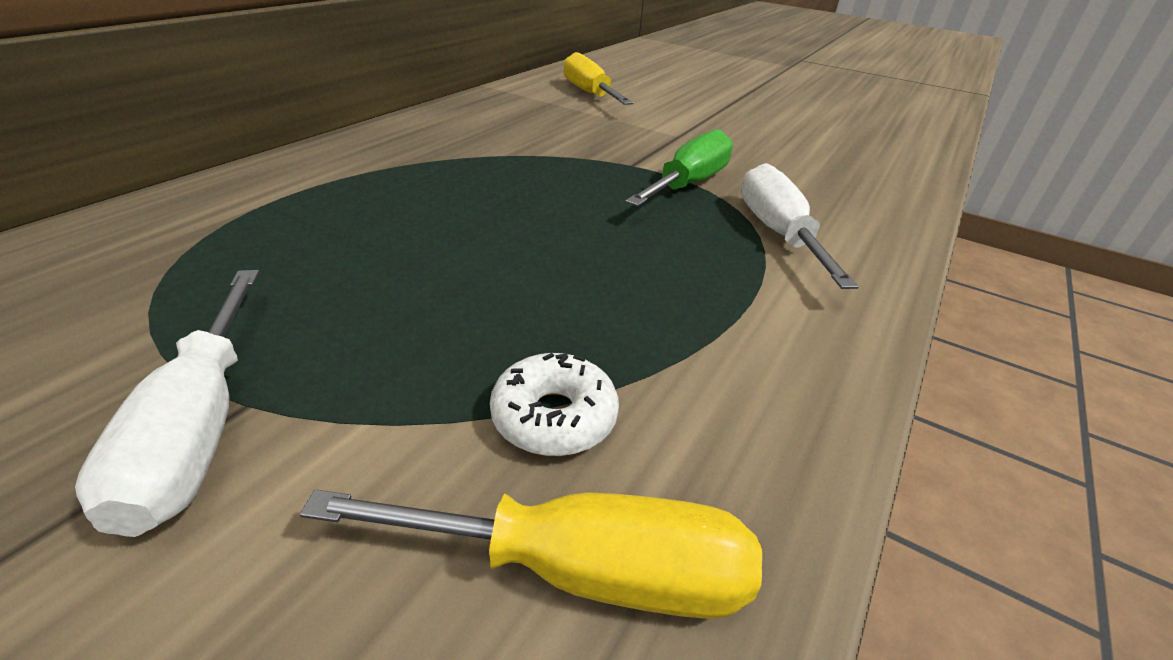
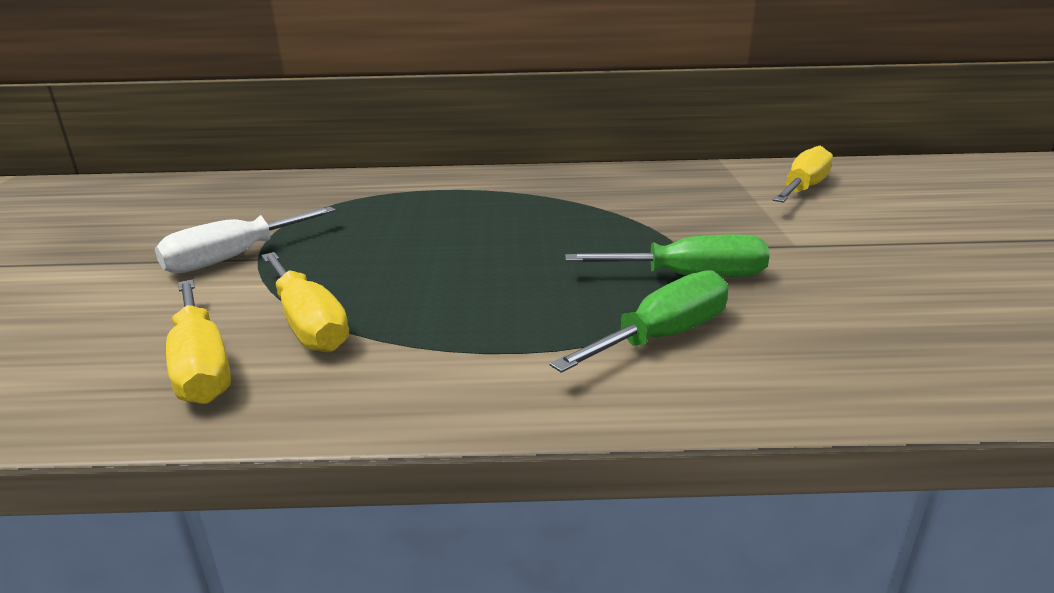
camera: 60 degrees right, 10 degrees down
white donut [490,353,619,456] -> yellow screwdriver [261,252,349,352]
white screwdriver [741,163,859,289] -> green screwdriver [550,270,728,373]

